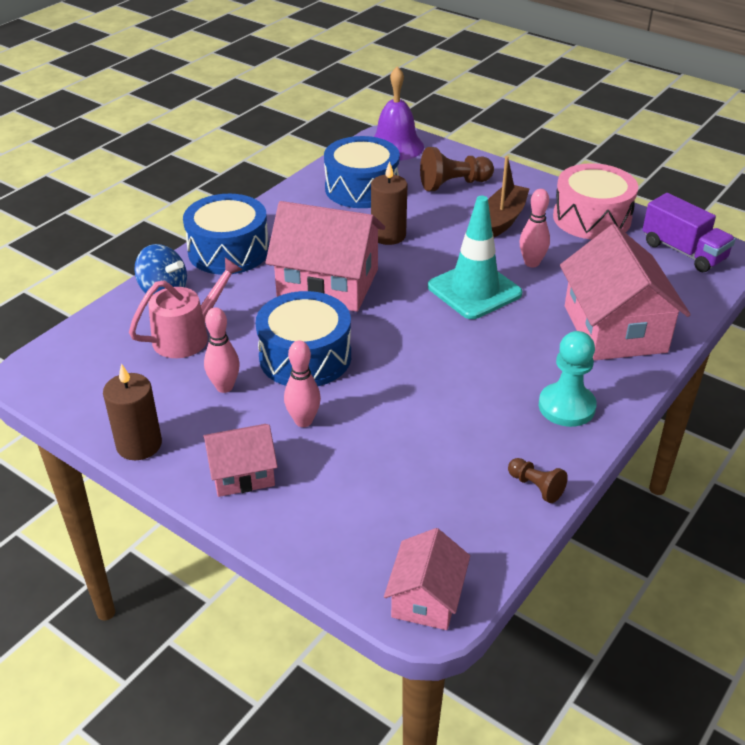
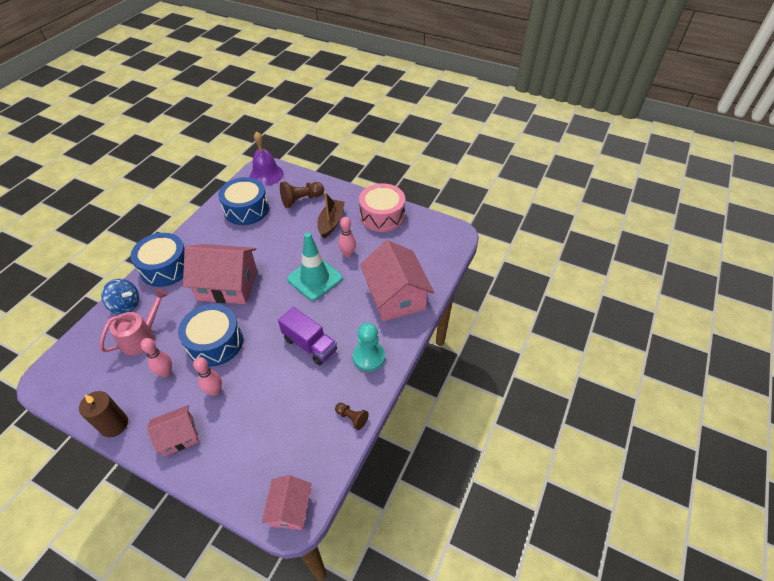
camera: 10 degrees left, 10 degrees up
brown candle [371,161,408,245] -> none
purple truck [642,193,735,272] -> purple truck moved to [278,307,337,365]

